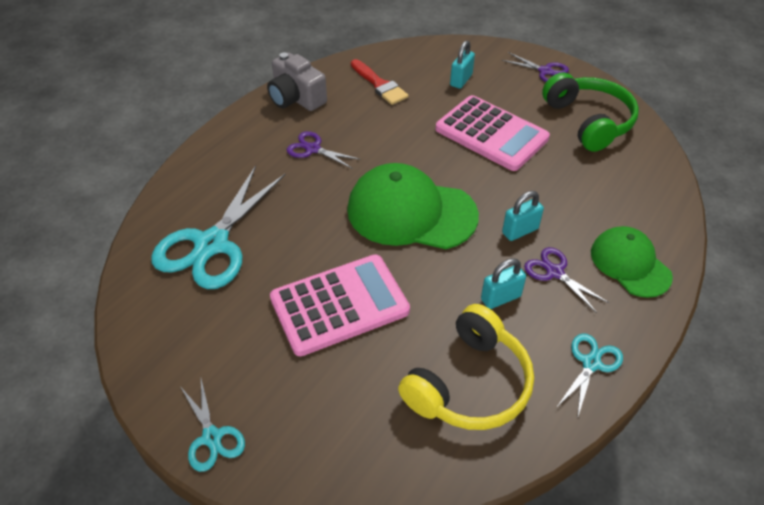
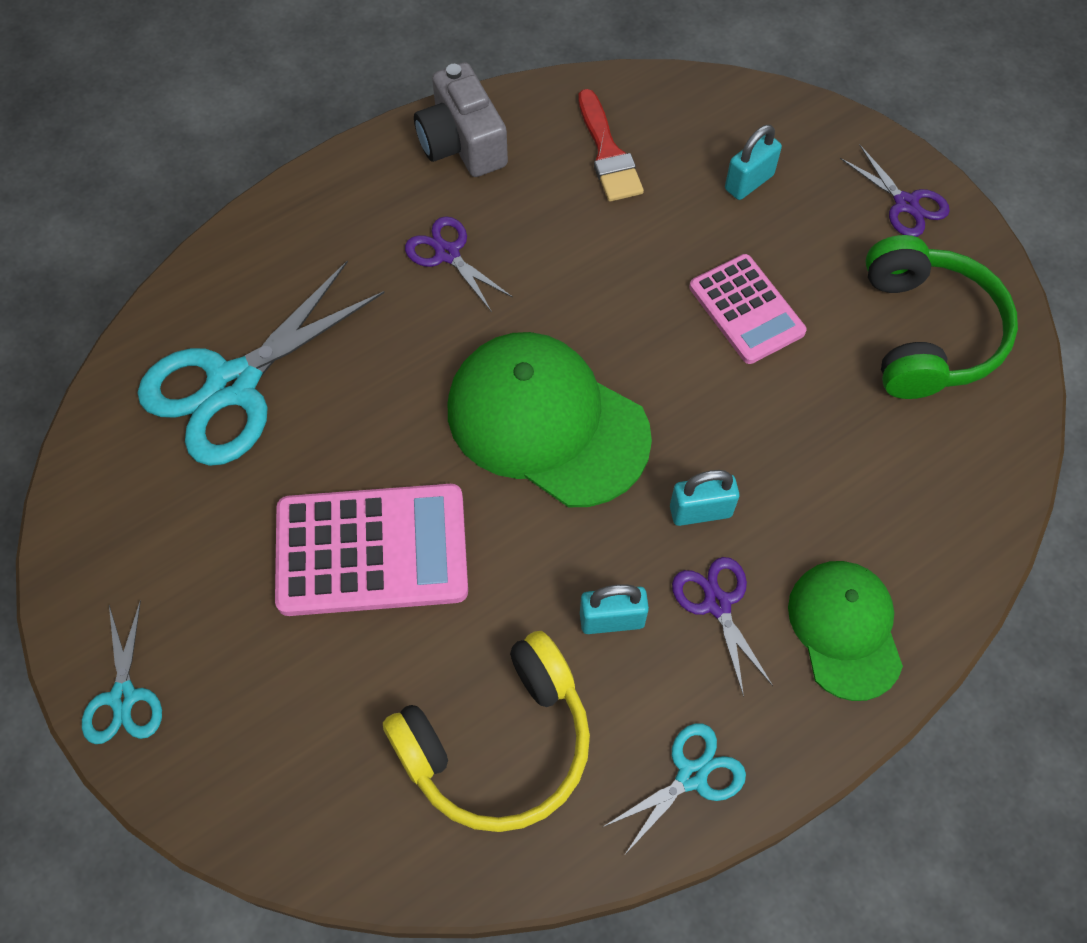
camera: 20 degrees right, 15 degrees up
pink calculator [435,95,550,171] -> pink calculator [689,254,807,364], size x0.64

